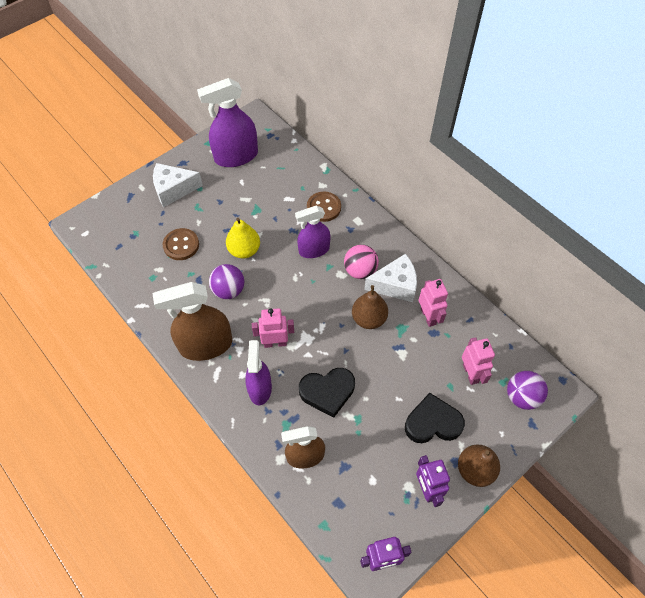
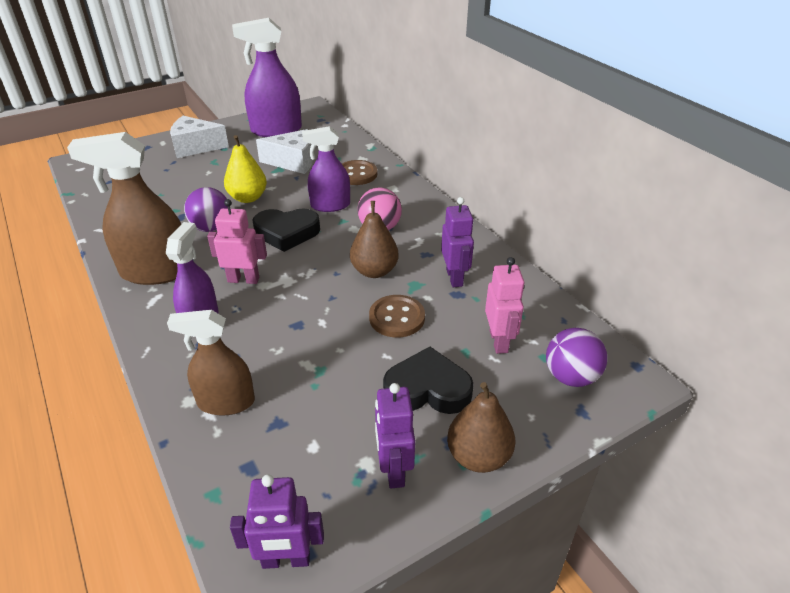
camera: 10 degrees right, 20 degrees down
brown button [163,228,199,260] -> brown button moved to [369,295,425,338]
black heart [299,368,355,418] -> black heart moved to [253,209,320,252]
white cheese [364,254,417,302] -> white cheese moved to [256,129,313,174]
pink robot [419,279,448,327] -> purple robot [441,197,474,287]

